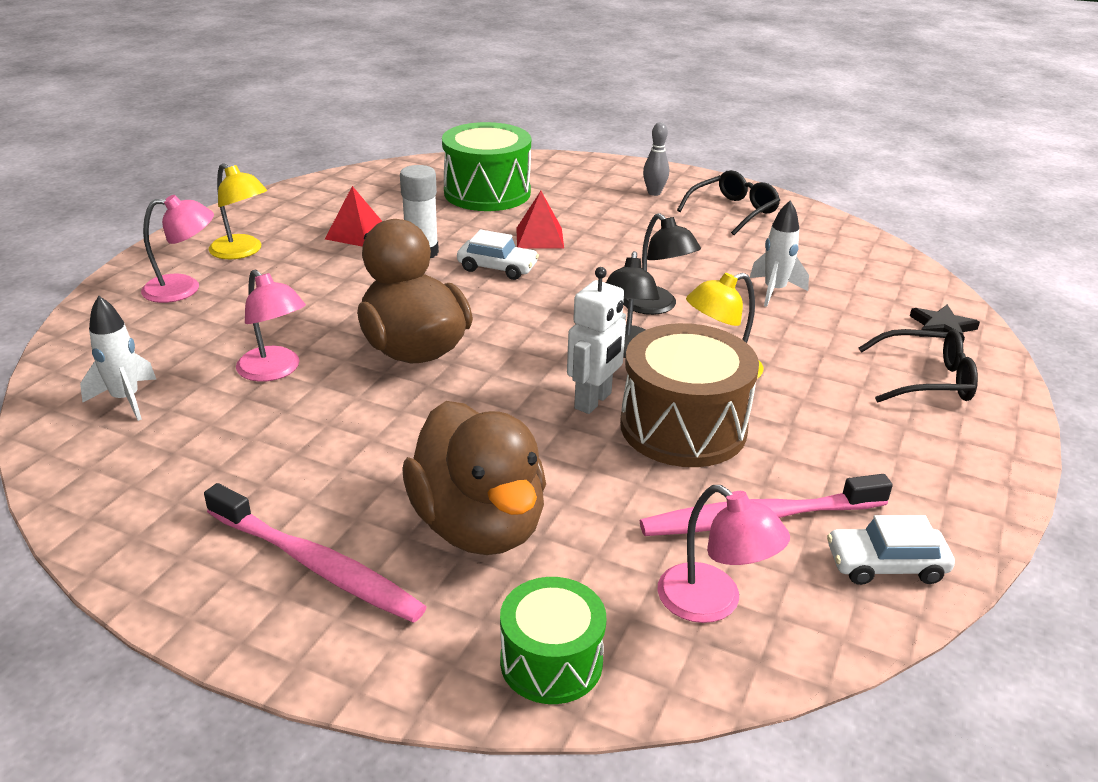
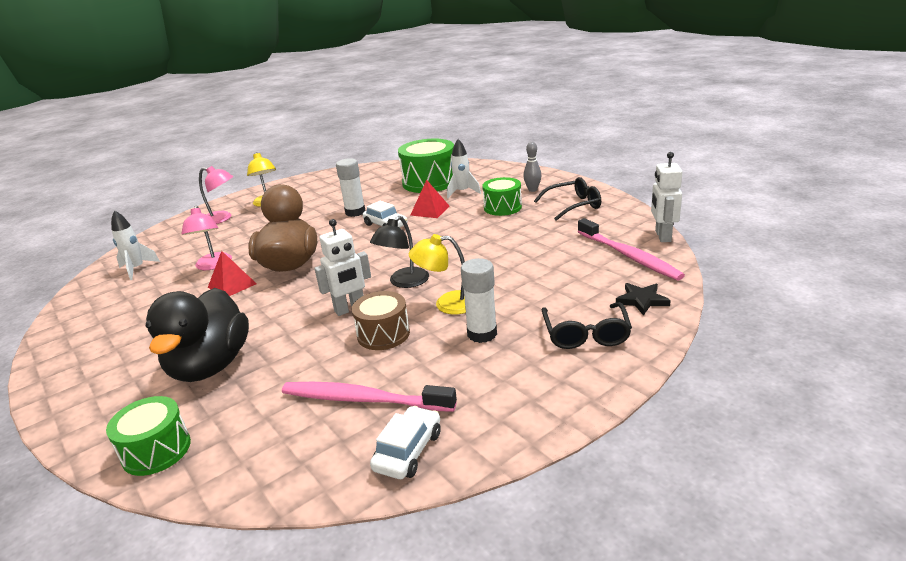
camera: 30 degrees right, 5 degrees down
pink toothbrush [204,483,426,623] -> pink toothbrush moved to [577,218,685,281]
red pyramid [325,186,382,247] -> red pyramid moved to [208,251,257,296]
brown duck [402,401,546,555] -> black duck [146,288,249,382]
brown drum [620,323,759,467] -> brown drum [352,291,410,350], size x0.61
black lamp [623,213,701,315] -> none
pink lamp [657,485,790,623] -> none
white rocket [750,201,809,307] -> white rocket moved to [447,139,481,198]
white car [827,515,955,585] -> white car turned 90 degrees clockwise [370,406,441,479]
black glasses [859,329,978,402] -> black glasses turned 60 degrees clockwise [542,302,632,349]
none -> white glue stick [461,258,497,343]
none -> green drum [482,177,522,216]
none -> white robot [651,152,682,242]

